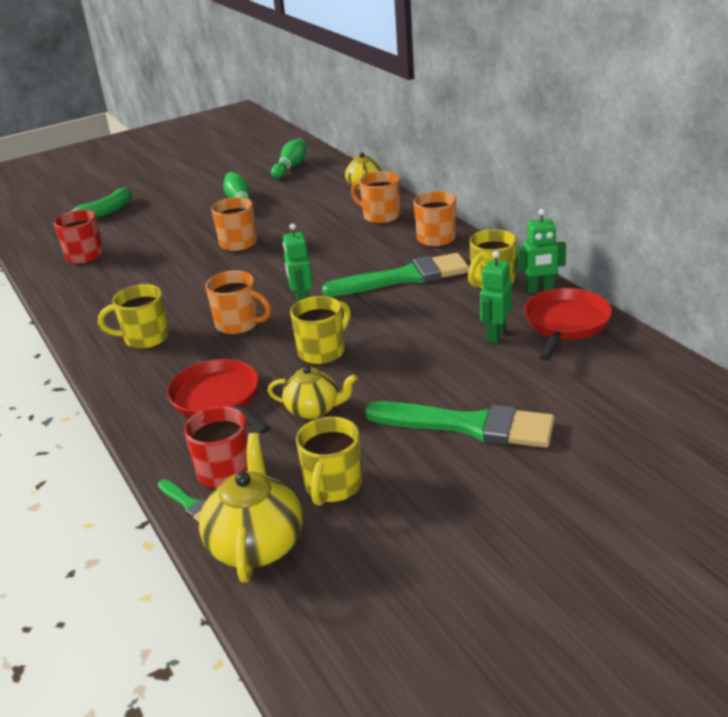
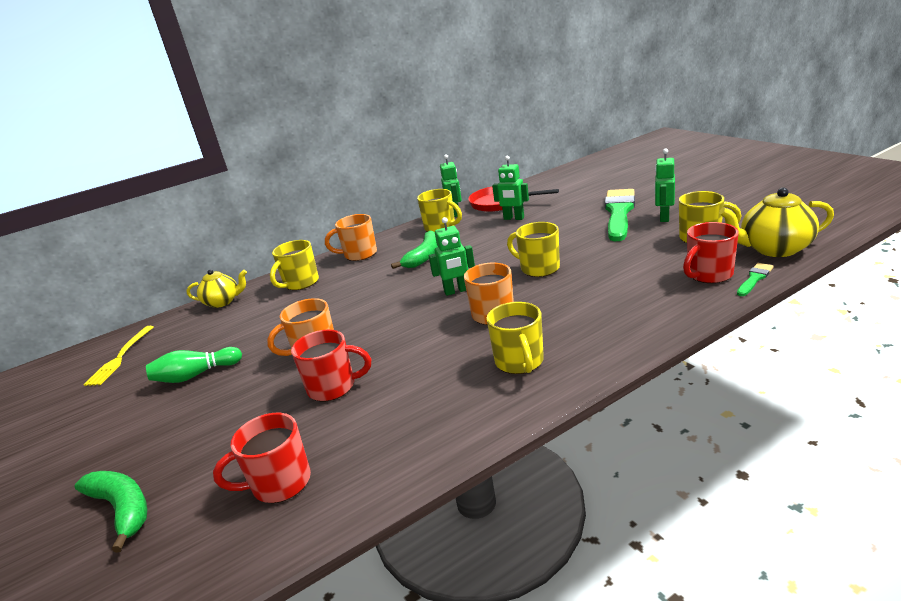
camera: 90 degrees left, 5 degrees down
red pan [167,359,270,434] -> none
yellow teapot [268,366,357,419] -> none
green bowling pin [271,138,307,179] -> yellow fork [83,326,154,386]
green brush [322,253,469,296] -> green banana [391,231,438,269]
orange mug [351,171,400,224] -> yellow mug [270,240,319,290]
none -> red mug [291,329,371,402]
none -> green robot [655,149,675,222]

